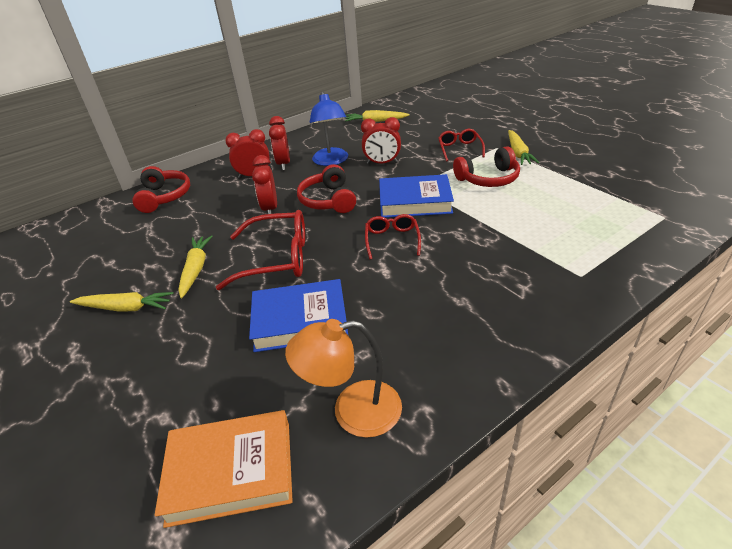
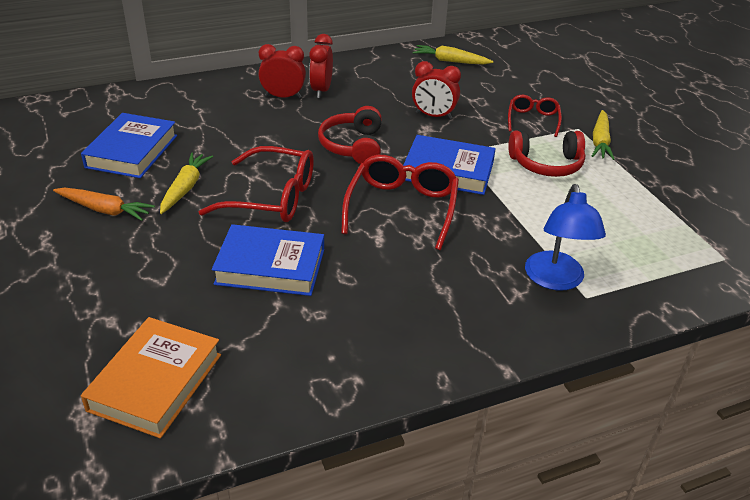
camera: 10 degrees right, 0 degrees up
yellow carrot [70,292,174,312] -> orange carrot [53,188,155,221]
red headphones [132,166,190,213] -> none
orange book [155,410,293,528] -> orange book turned 75 degrees counterclockwise [81,317,221,439]
red clock [252,155,277,214] -> none
orange lamp [285,319,402,438] -> none
blue lamp [310,91,348,166] -> blue lamp moved to [525,184,606,291]
red glasses [365,214,421,260] -> red glasses [341,155,459,250], size x1.73
none -> blue book [81,113,177,178]

